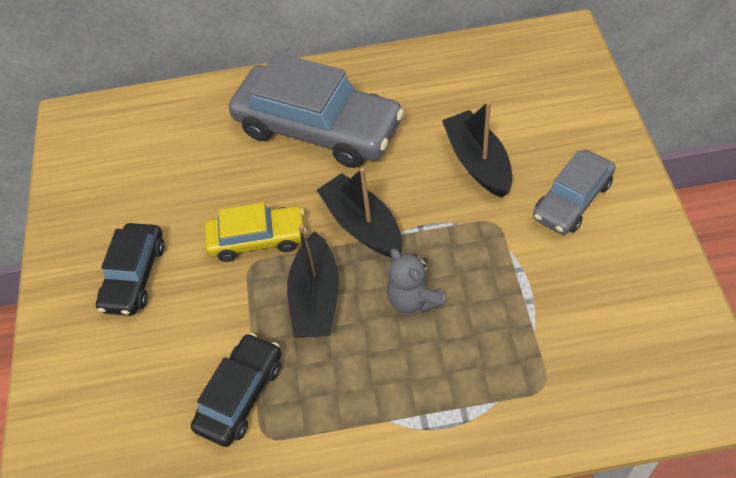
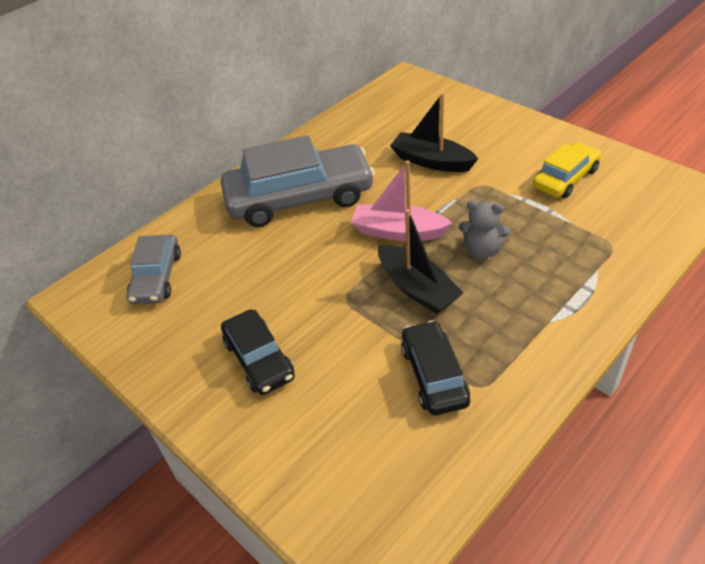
camera: 40 degrees left, 10 degrees down
yellow car [204,202,307,262] -> yellow car moved to [533,142,602,198]
black boat [316,167,403,257] -> pink boat [351,161,452,241]
grey car [533,150,616,235] -> grey car moved to [127,235,181,304]

